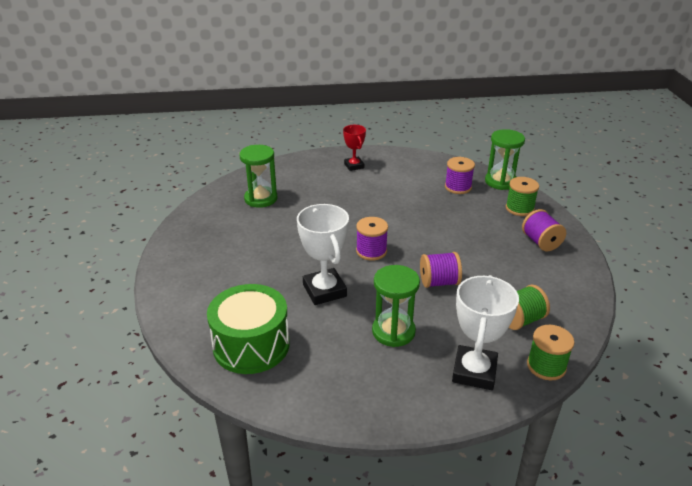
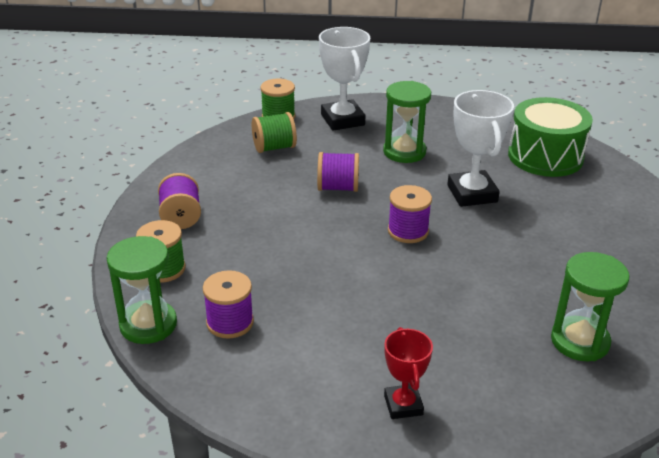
camera: 170 degrees left, 0 degrees up
white trophy [452,275,519,390] -> white trophy turned 45 degrees counterclockwise [319,27,370,131]

